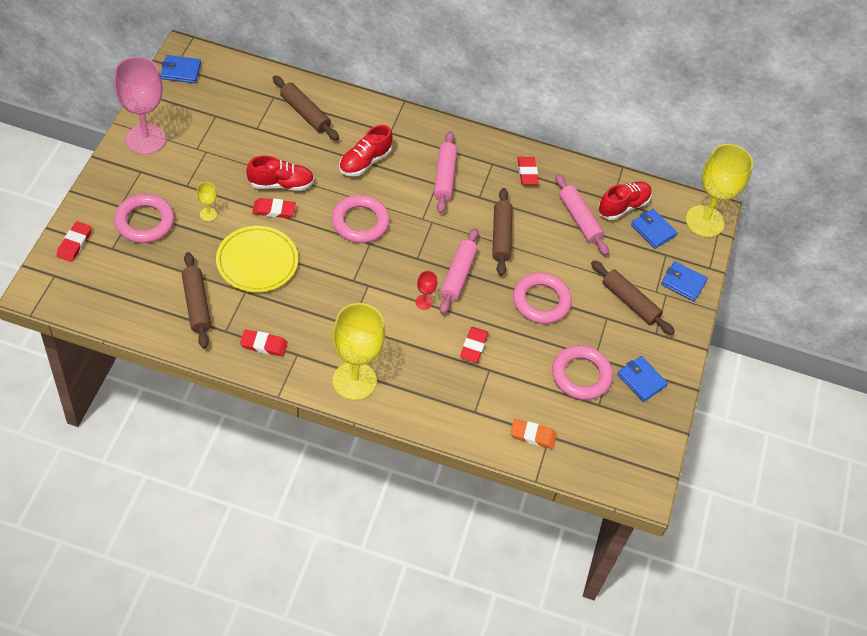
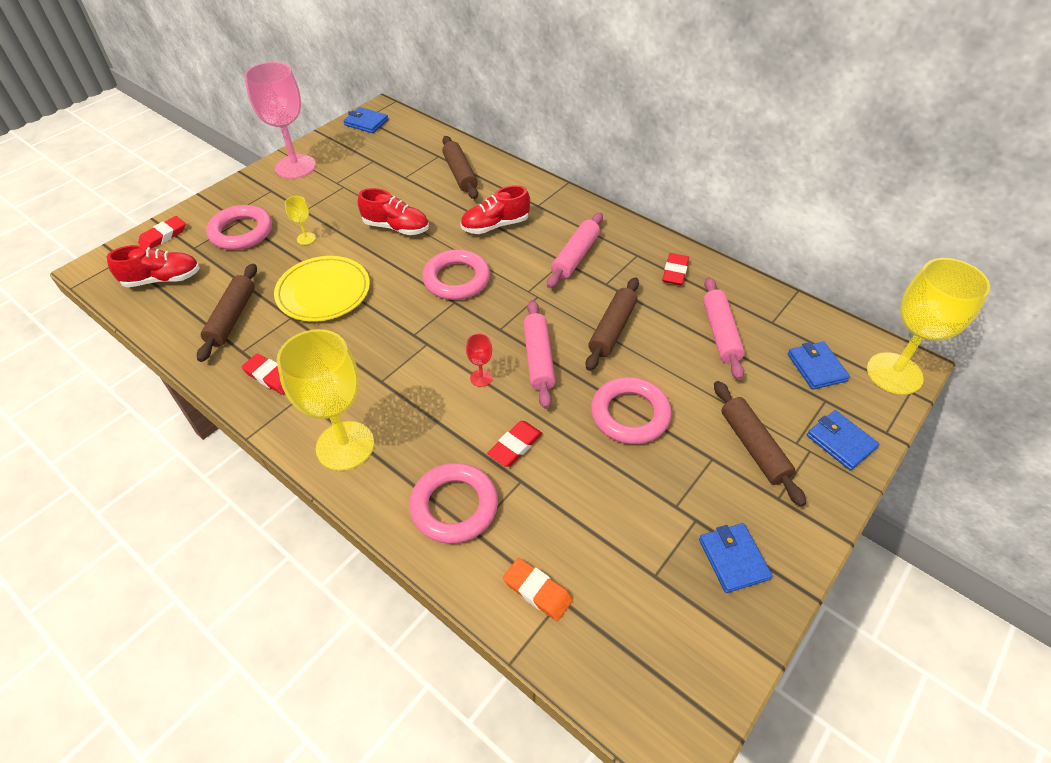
camera: 30 degrees right, 5 degrees down
red eraser [252,198,296,218] -> none
pink rolling pin [439,228,478,314] -> pink rolling pin turned 45 degrees counterclockwise [523,300,555,409]
pink ring [552,345,613,400] -> pink ring moved to [409,463,498,544]
red shoe [598,182,652,220] -> red shoe moved to [107,245,200,287]

